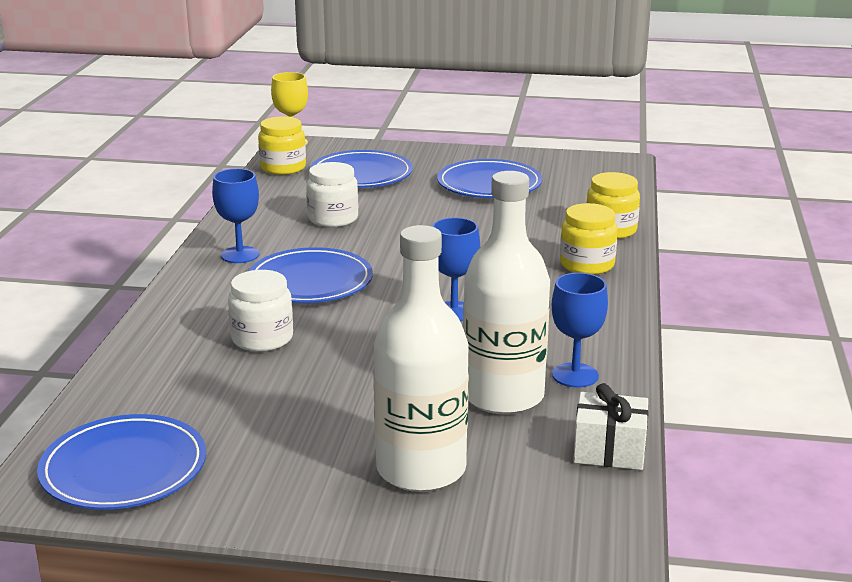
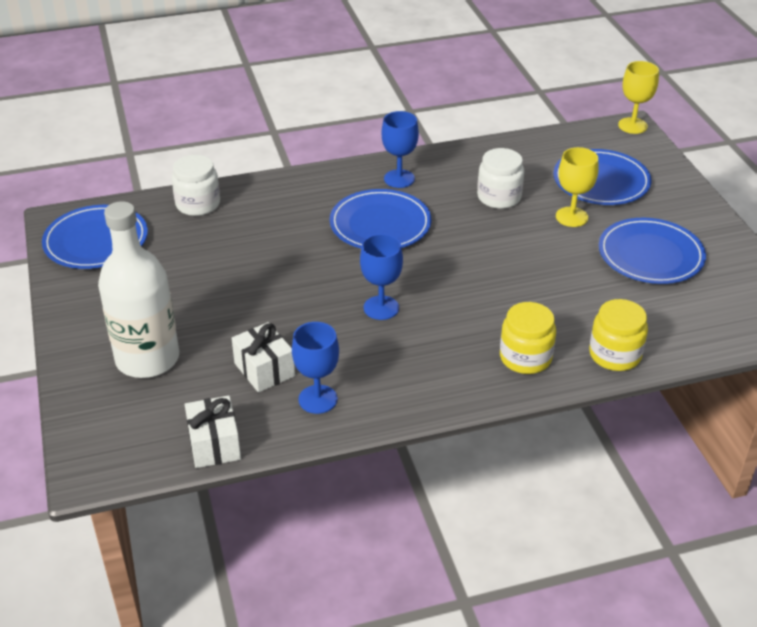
camera: 65 degrees right, 15 degrees up
white jar [228,270,293,352] -> white jar moved to [172,155,220,216]
yellow jar [258,116,306,175] -> none
white bottle [463,171,550,415] -> white gift [232,322,295,393]
none -> yellow goblet [556,147,599,227]

